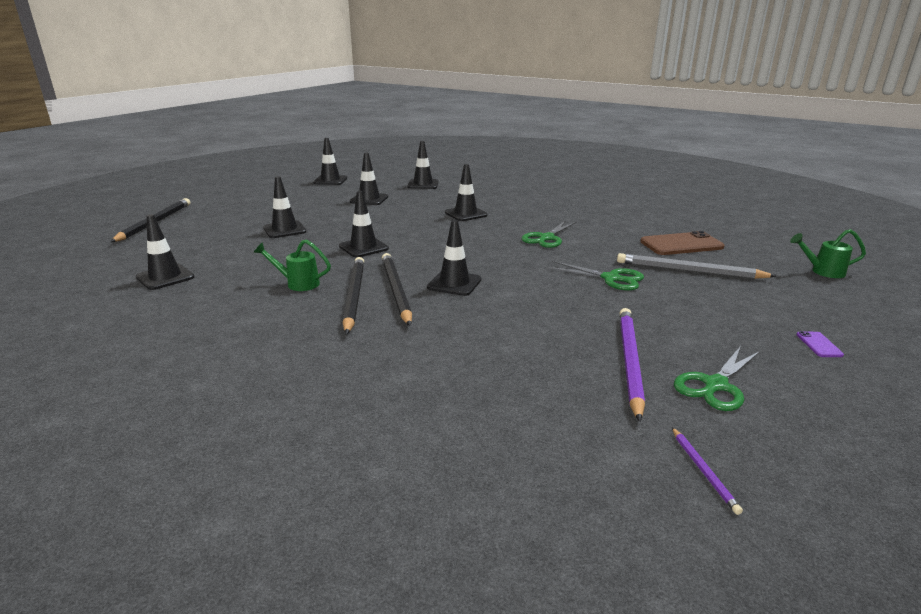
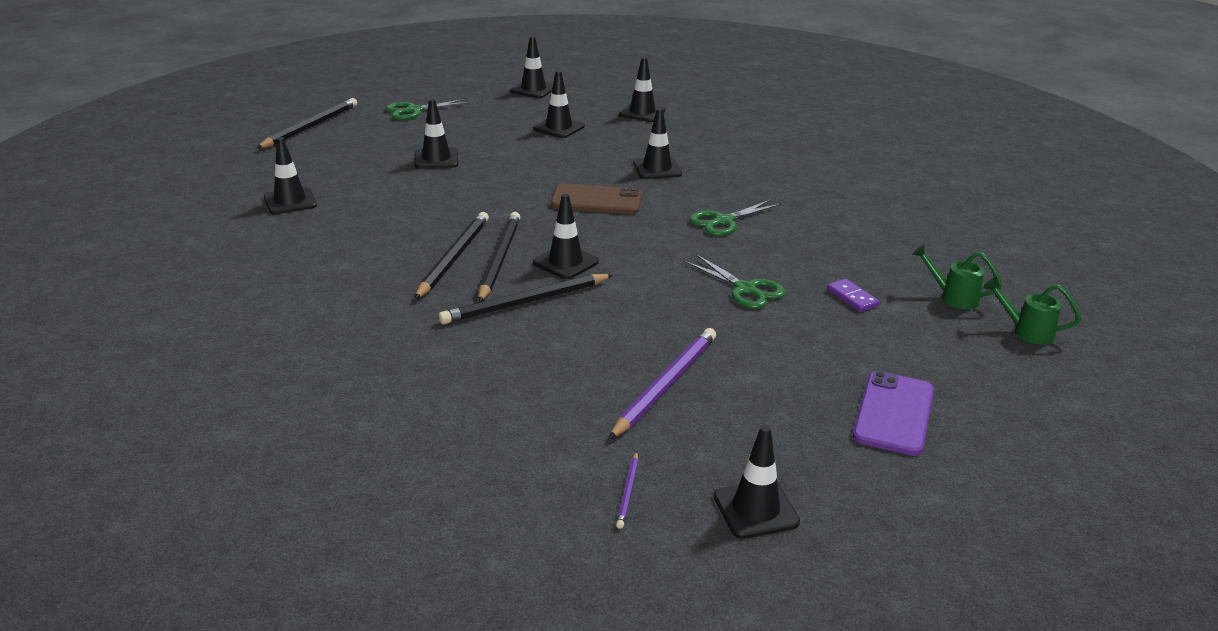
camera: 20 degrees right, 5 degrees up
green watering can [254,239,331,291] -> green watering can moved to [912,244,1003,309]
black traffic cone [339,191,389,258] -> black traffic cone moved to [714,425,800,539]
grey pencil [617,253,777,279] -> purple domino [827,279,880,312]
brown phone [640,231,725,255] -> brown phone moved to [551,184,642,214]
green scissors [674,346,760,411] -> green scissors moved to [386,99,471,120]
purple phone [797,331,844,357] -> purple phone [853,371,934,456], size x2.29
none -> black pencil [439,274,613,324]

